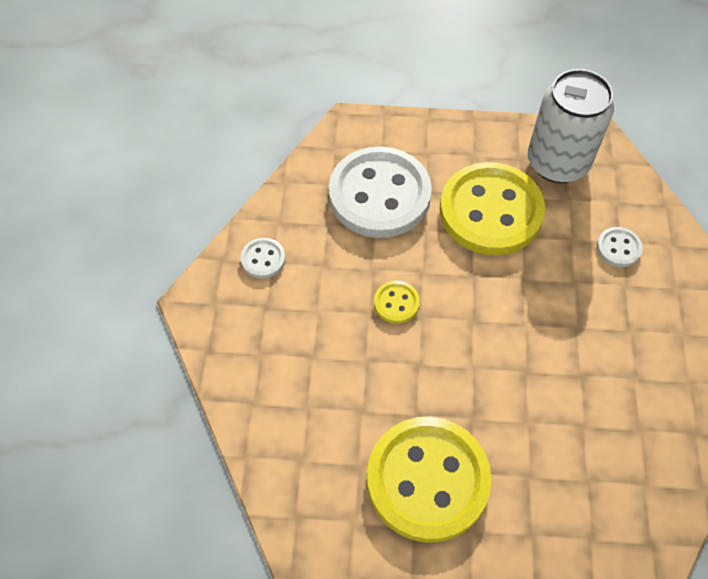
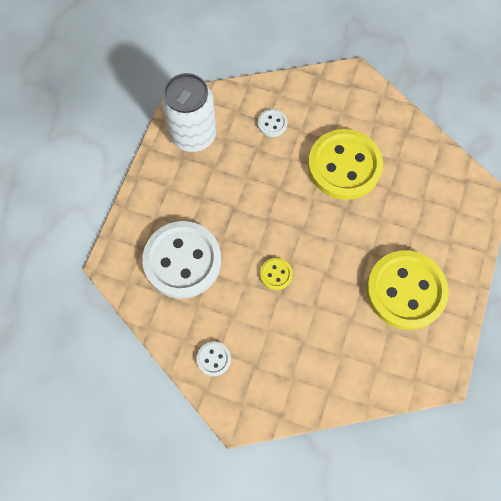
camera: 75 degrees left, 10 degrees up
yellow button [440,162,545,255] -> yellow button moved to [308,129,383,200]

